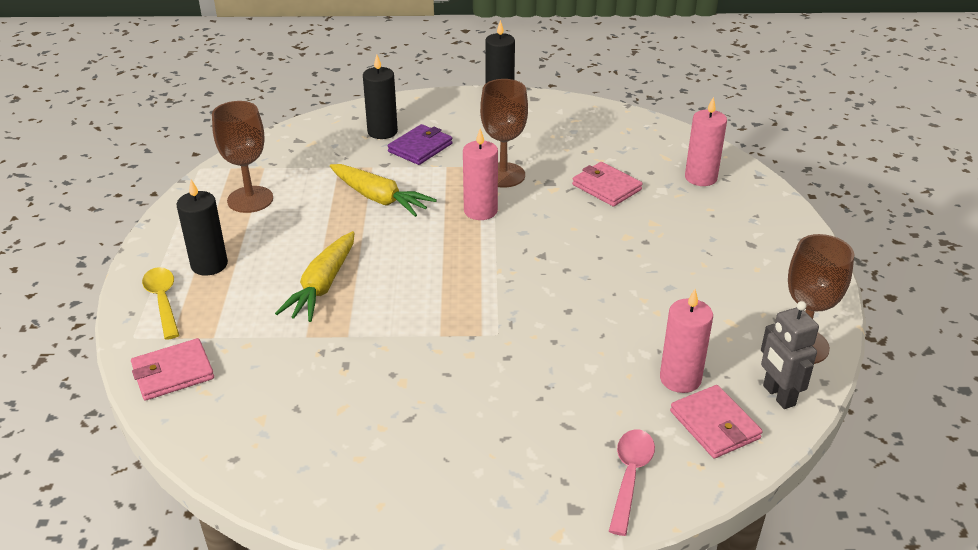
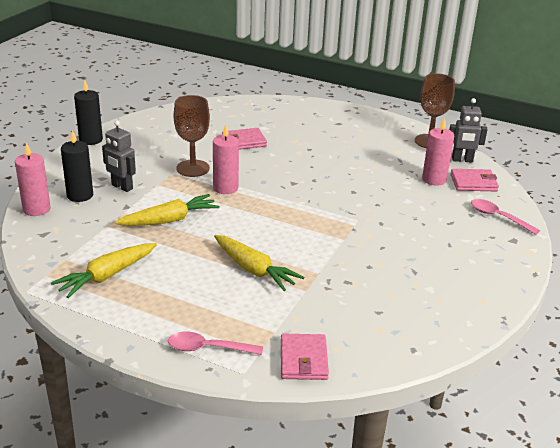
camera: 65 degrees left, 5 degrees down
yellow spoon [142,267,179,340] -> pink spoon [168,332,263,355]
black candle [177,180,228,276] -> none
brown goblet [212,101,273,213] -> yellow carrot [51,243,157,298]
purple wallet [388,124,453,165] -> grey robot [102,121,136,192]
pink candle [685,96,727,186] -> pink candle moved to [15,142,50,216]

